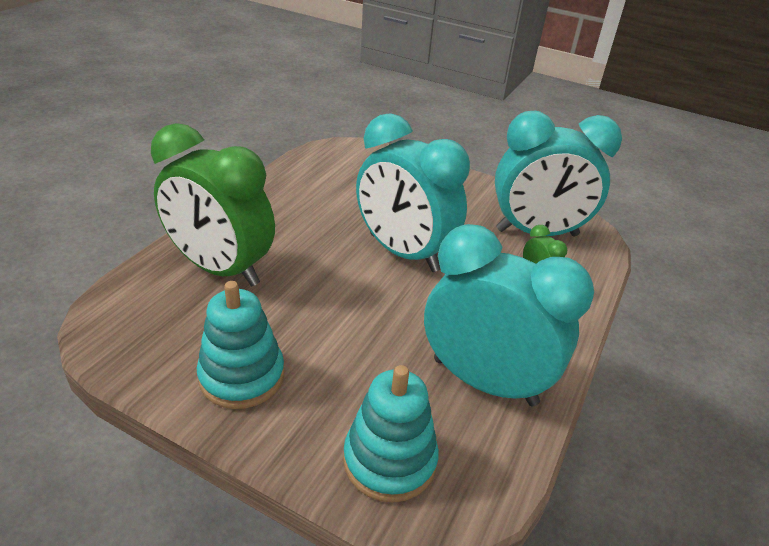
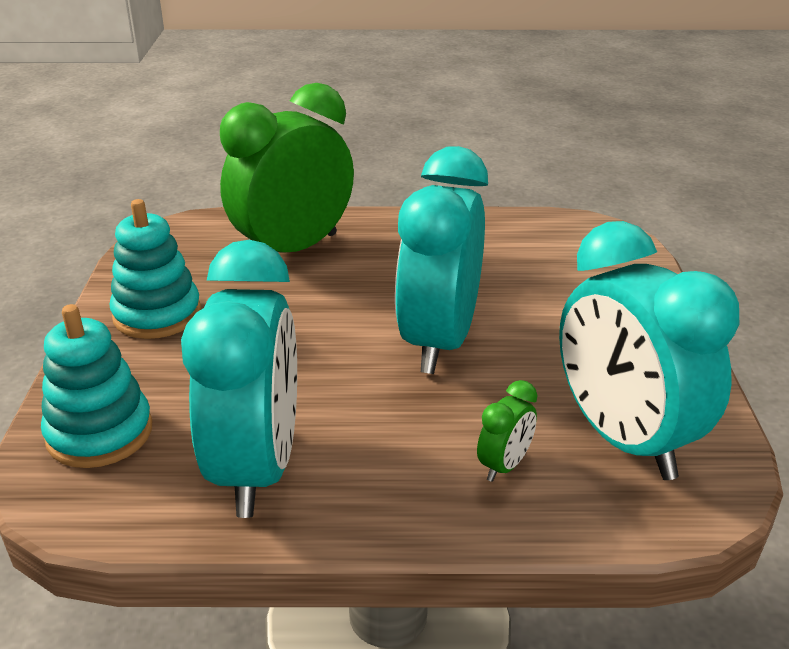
camera: 65 degrees right, 5 degrees down
green clock [151,123,275,286] -> green clock turned 45 degrees clockwise [220,83,354,252]

